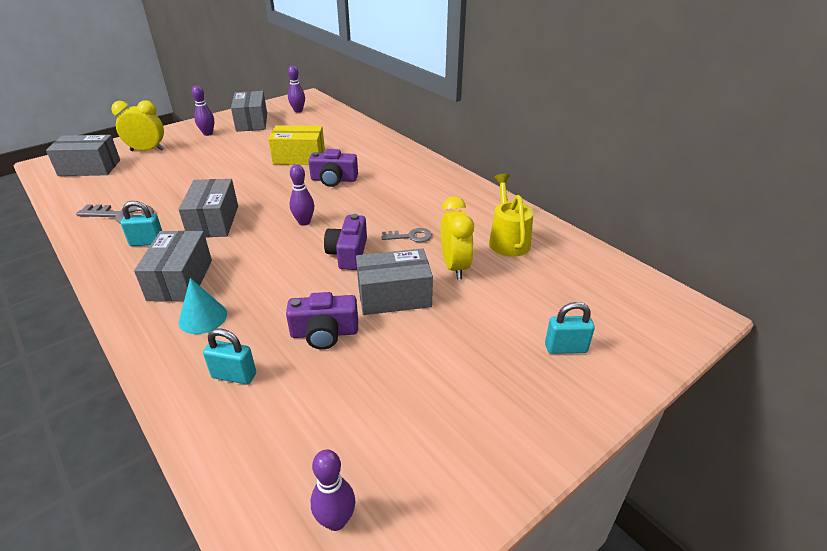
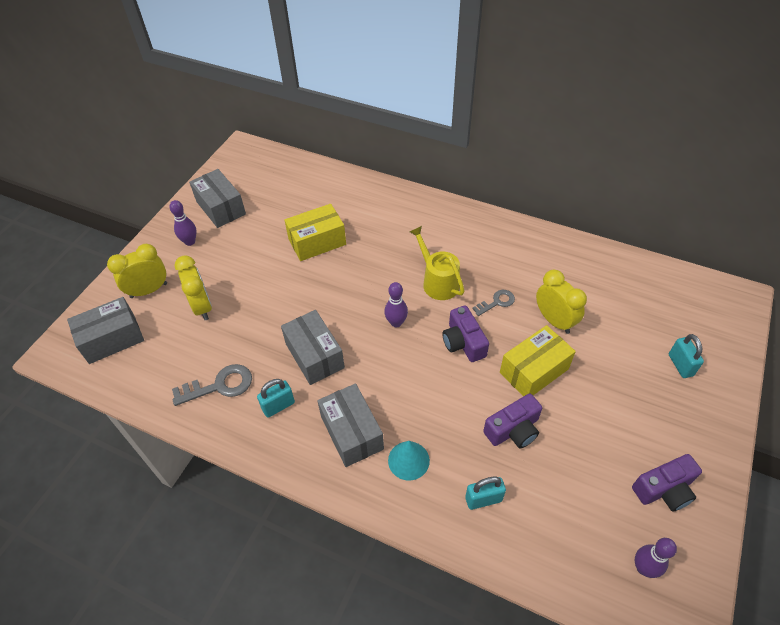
camera: 25 degrees left, 15 degrees up
purple bowling pin [288,65,305,113] -> none
purple camera [308,149,358,187] -> purple camera moved to [632,454,702,512]
grey box [356,248,433,315] -> yellow box [500,325,576,397]
yellow watering can [489,174,534,257] -> yellow watering can moved to [410,226,464,300]
turquoise padlock [545,302,595,354] -> turquoise padlock turned 75 degrees counterclockwise [669,334,704,378]
none -> yellow clock [174,255,212,320]

